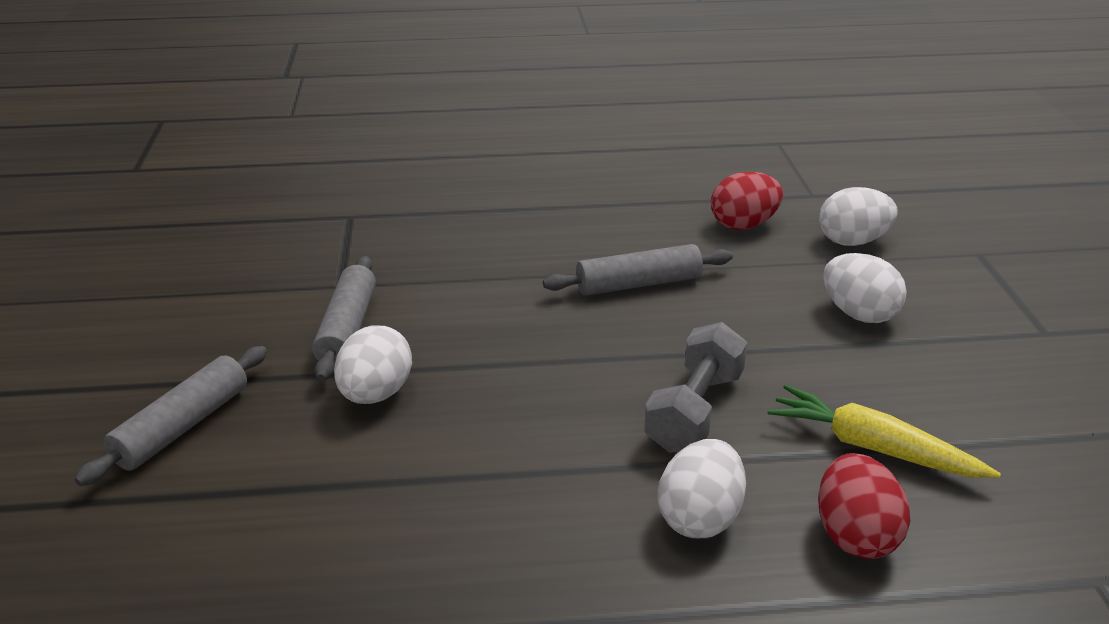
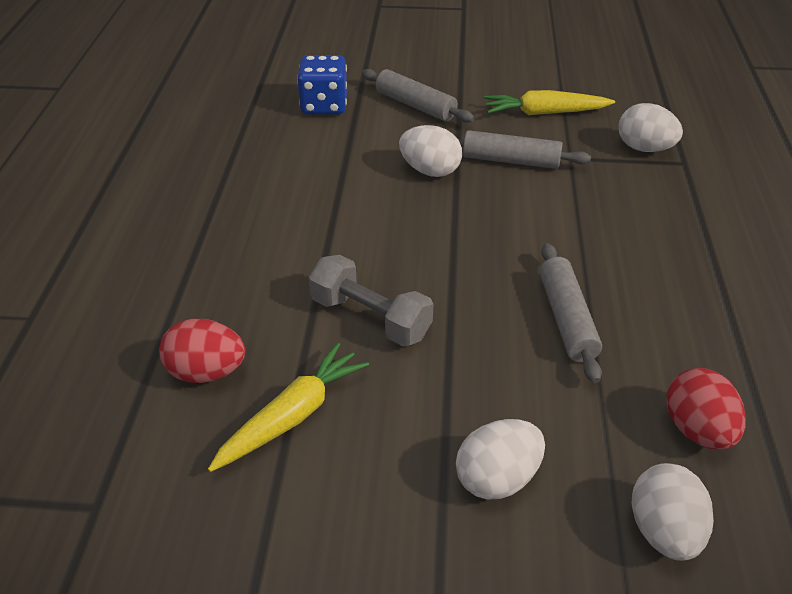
camera: 100 degrees right, 10 degrees up
white egg [658,439,746,538] -> white egg moved to [619,103,683,152]
none -> blue dice [297,55,347,115]
none -> yellow carrot [484,90,615,115]

